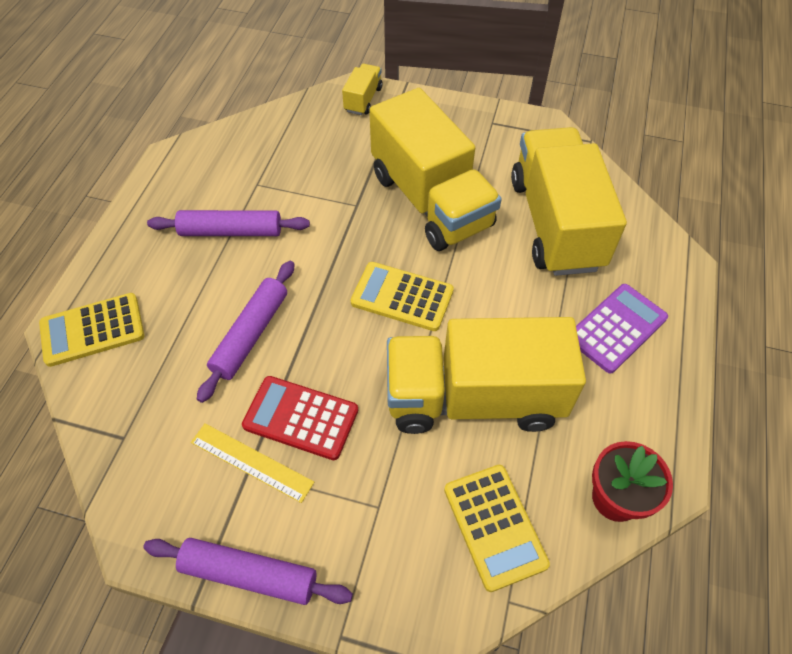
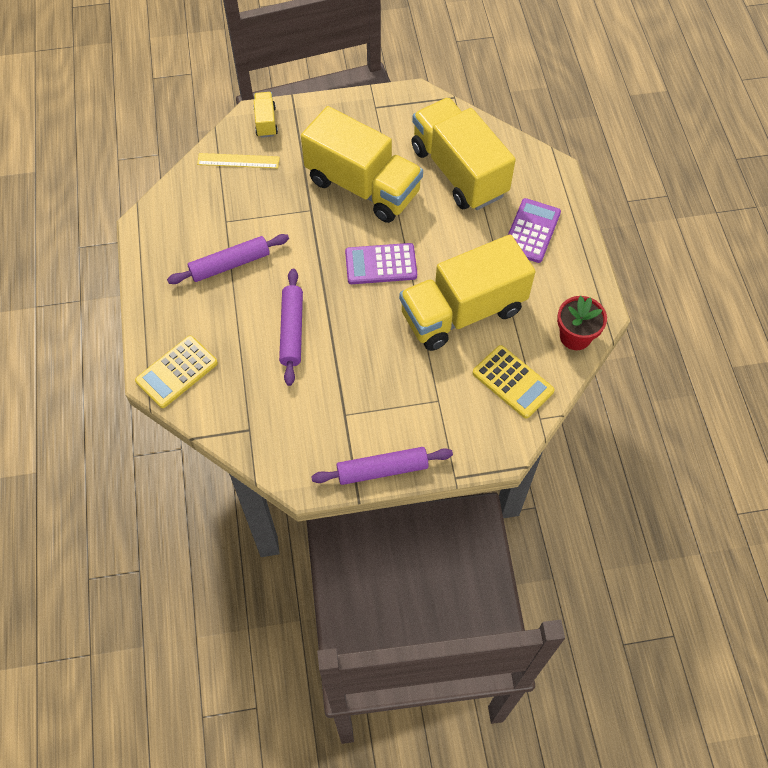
camera: 25 degrees left, 5 degrees up
yellow ruler [191,423,314,503] -> yellow ruler moved to [197,153,280,168]
red calculator [242,376,358,460] -> none
yellow calculator [351,262,454,331] -> purple calculator [345,243,417,284]

